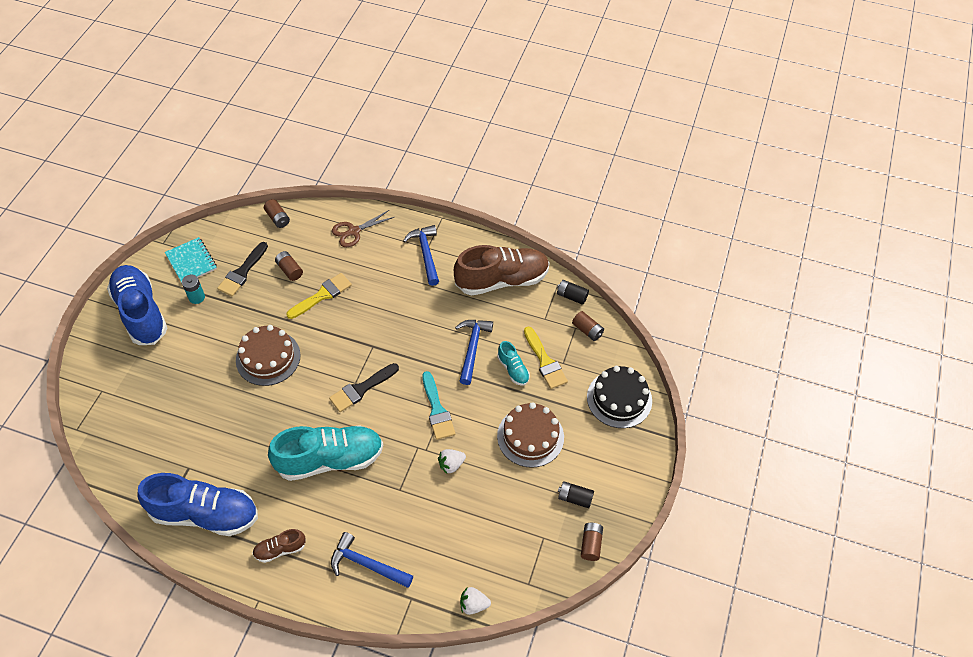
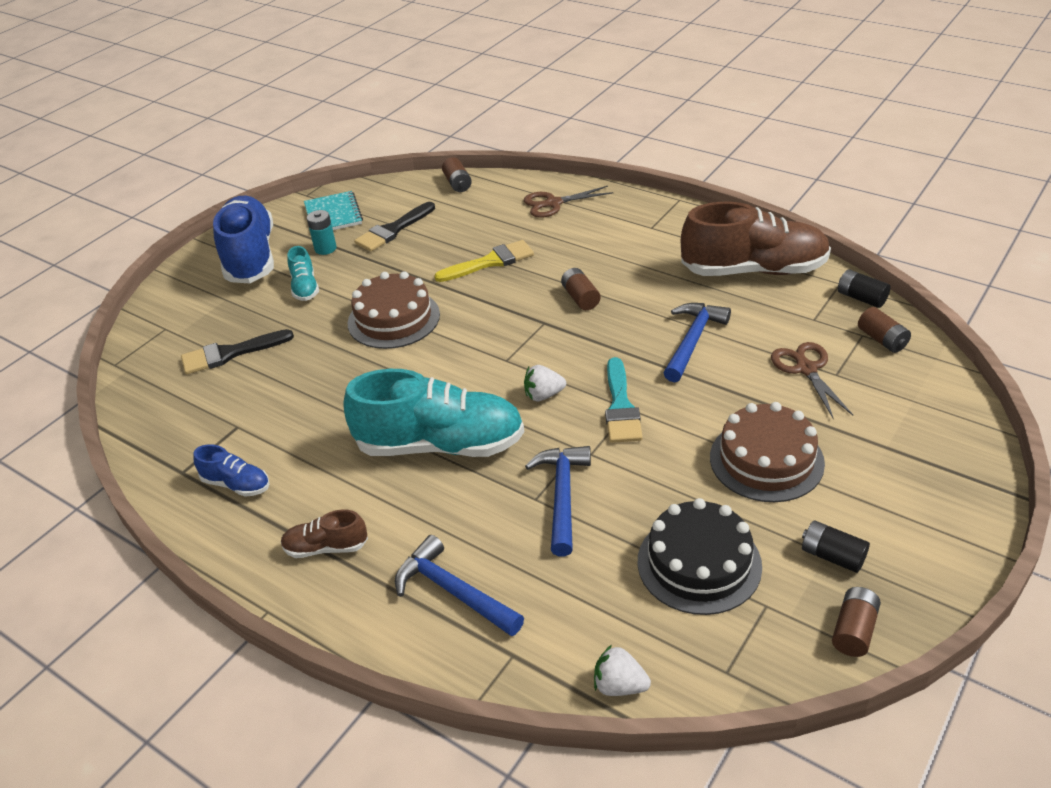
camera: 20 degrees right, 15 degrees down
blue shoe [137,473,258,536] -> blue shoe [193,444,270,497], size x0.46
brown battery [275,251,303,281] -> brown battery moved to [561,268,600,310]
black brush [329,363,399,412] -> black brush moved to [181,329,294,374]
blue hammer [403,225,439,286] -> blue hammer moved to [525,446,591,556]
white strawberry [438,449,466,474] -> white strawberry moved to [524,365,566,401]
turquoise shoe [497,341,530,386] -> turquoise shoe moved to [288,246,319,301]
yellow brush [524,327,568,389] -> brown scissors [771,342,853,419]
black cake [587,366,652,428] -> black cake moved to [638,498,762,615]

